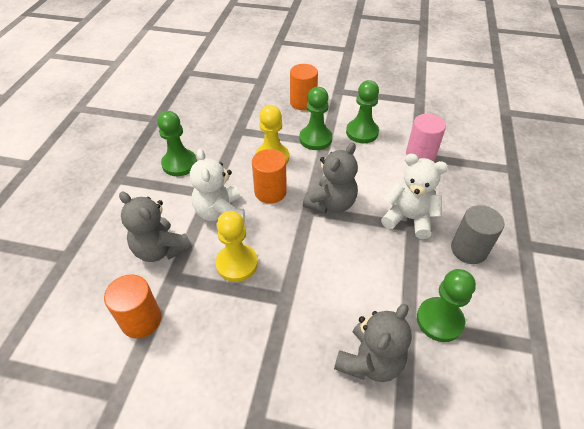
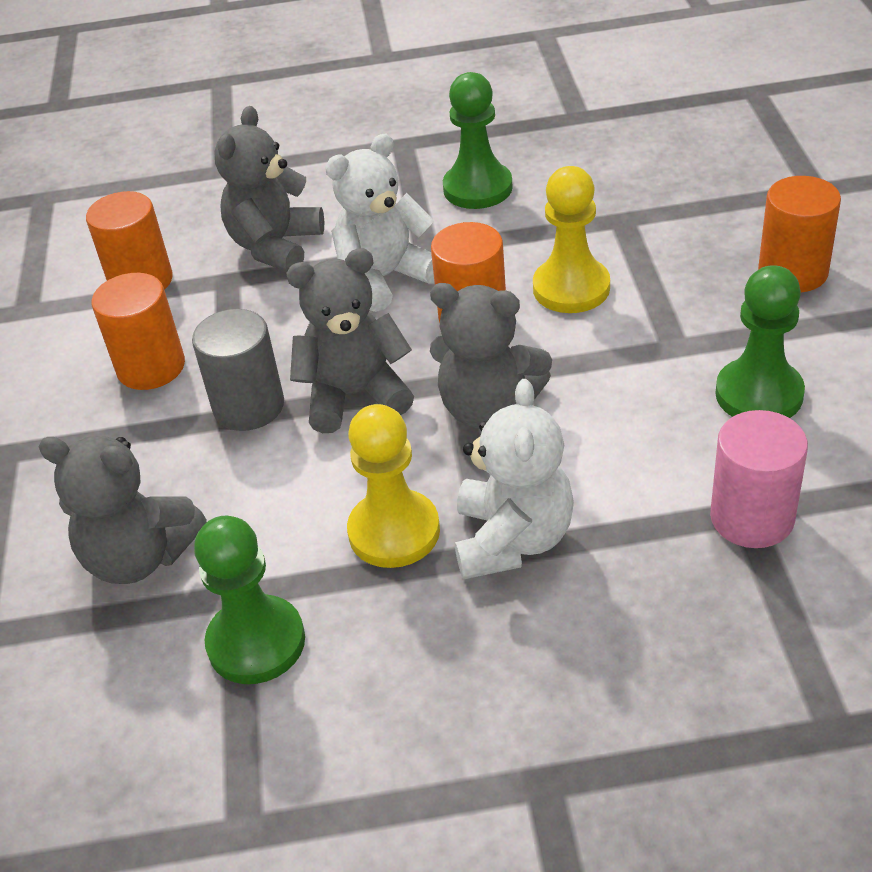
camera: 75 degrees right, 5 degrees down
yellow pawn [215,211,258,282] -> yellow pawn moved to [347,404,440,568]
green pawn [299,87,332,150] -> none
grey cylinder [451,205,505,264] -> grey cylinder moved to [192,309,284,431]
none -> orange cylinder [91,273,185,390]
none -> grey teddy bear [286,248,414,433]

